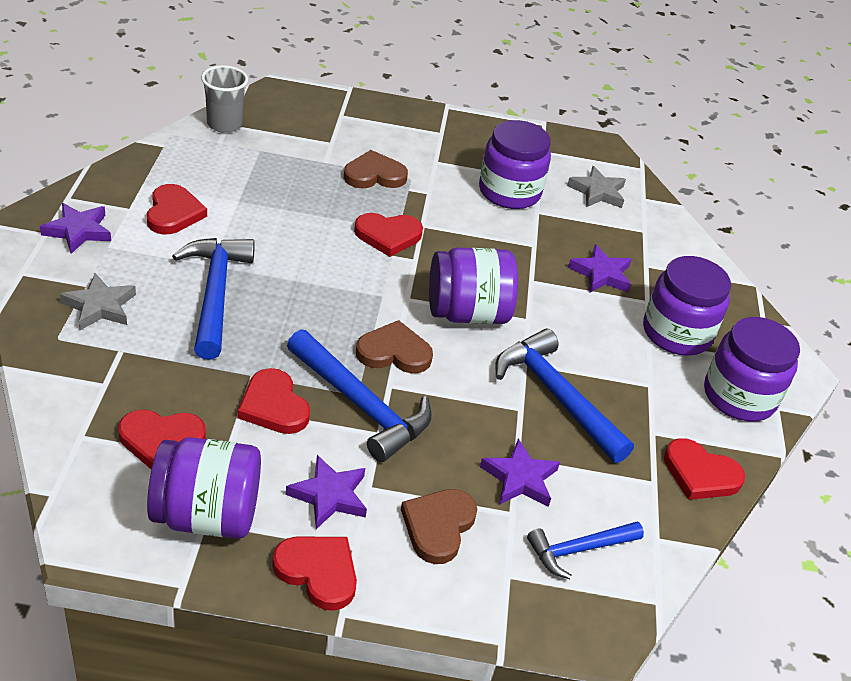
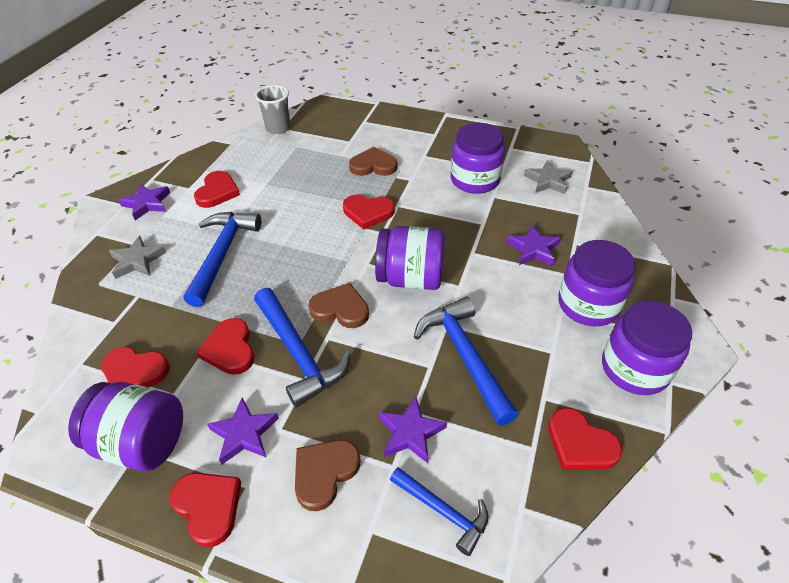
camera: 20 degrees right, 5 degrees up
blue hammer [527,522,644,579] -> blue hammer turned 135 degrees counterclockwise [390,467,488,556]

